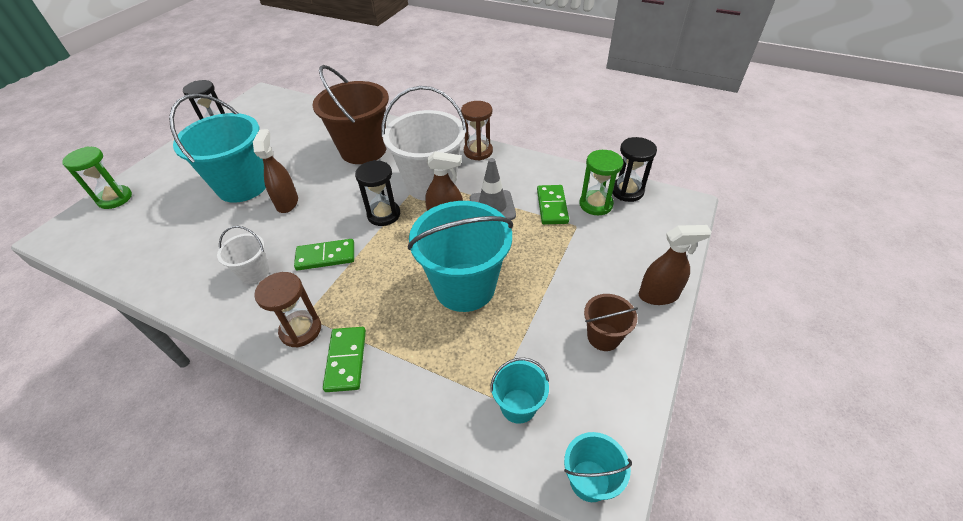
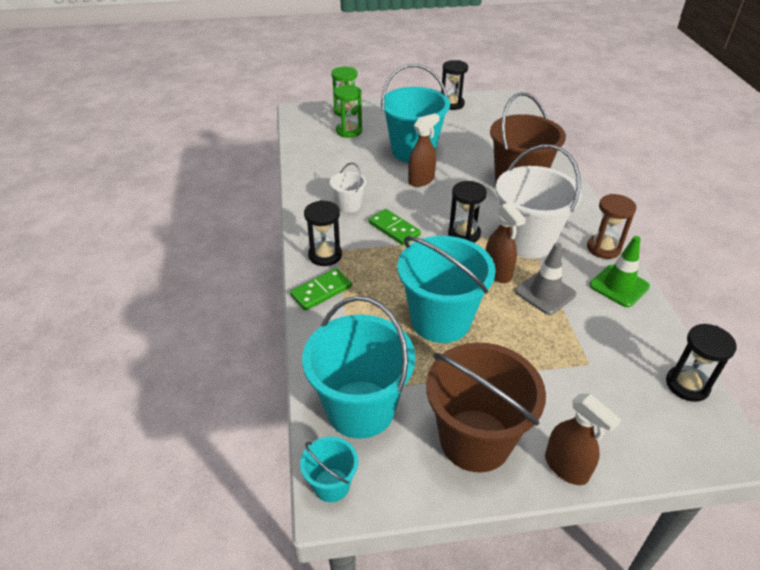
camera: 55 degrees right, 5 degrees down
brown hourglass [254,272,321,348] -> black hourglass [304,200,342,266]
turquoise bucket [490,358,549,424] -> turquoise bucket [302,296,415,439], size x2.06
green domino [537,185,569,225] -> none
green hourglass [580,150,623,215] -> green hourglass moved to [334,85,362,138]
brown bucket [584,294,638,351] -> brown bucket [426,343,546,472], size x2.06
none -> green traffic cone [589,236,650,307]

